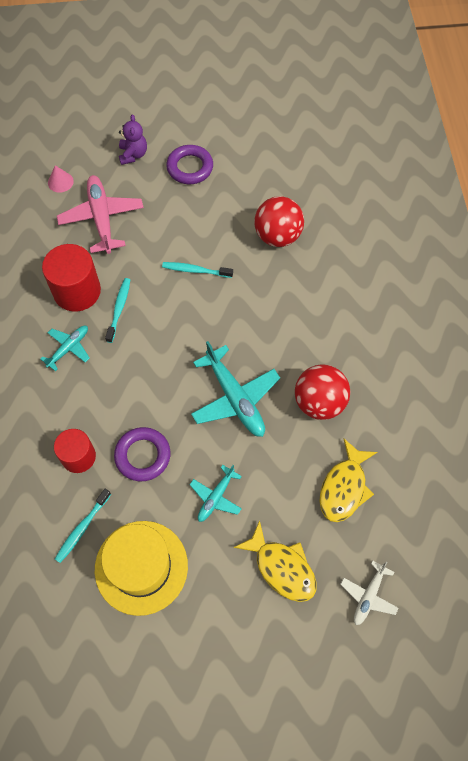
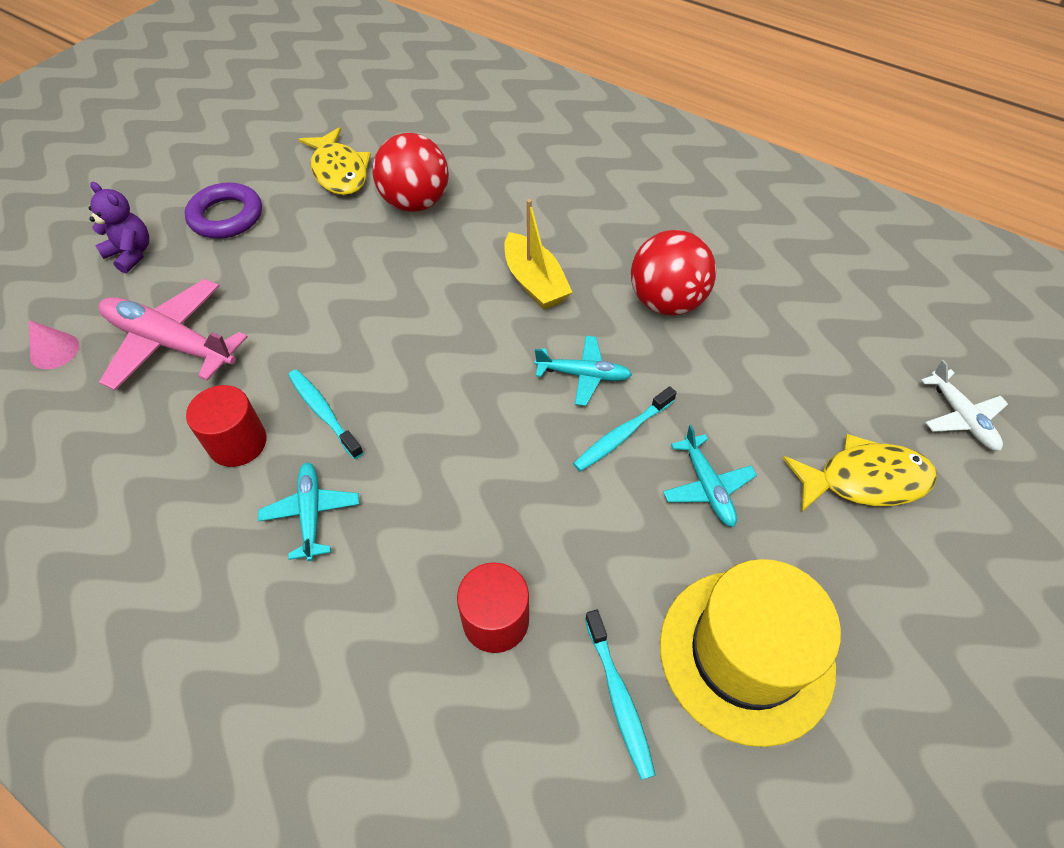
camera: 50 degrees left, 10 degrees down
red cylinder [42,244,101,311] -> red cylinder [186,385,266,467], size x0.66
purple ring [114,427,171,481] -> none
turquoise toothbrush [162,262,233,278] -> turquoise toothbrush moved to [573,386,677,472]
turquoise plane [191,341,280,437] -> turquoise plane [534,336,632,406], size x0.56
yellow fish [320,439,377,522] -> yellow fish moved to [298,127,371,195]
none -> yellow boat [504,199,572,310]

